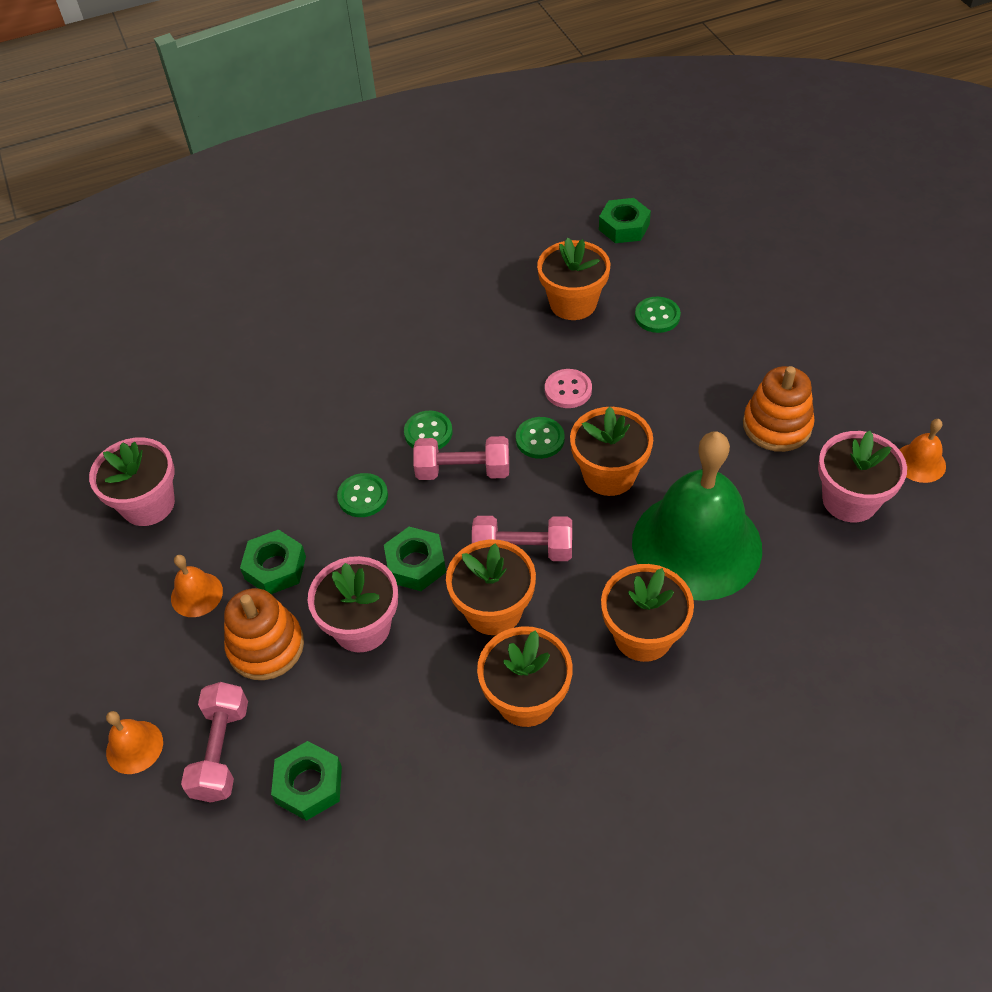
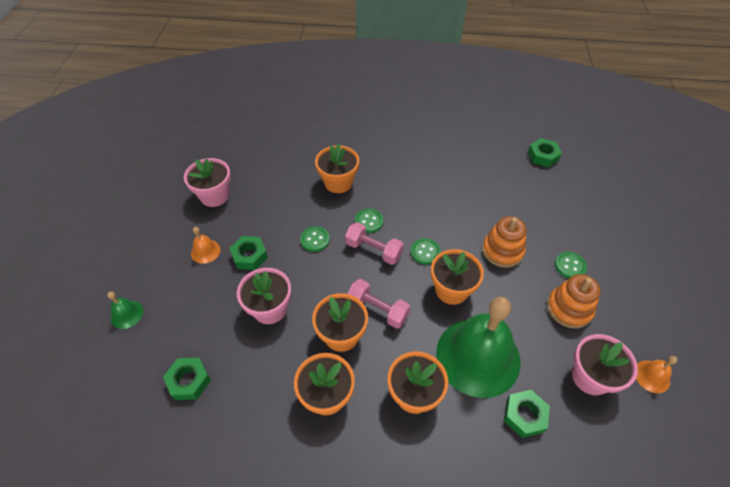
camera: 25 degrees right, 0 degrees up
orange bell [106,711,163,774] -> green bell [107,291,143,329]
pink dumbbell [181,682,248,803] -> none
orange stacking toy [224,588,304,680] -> orange stacking toy moved to [482,216,526,268]
green nut [384,527,446,591] -> green nut moved to [504,390,550,438]
orange flower pot [537,238,610,320] -> orange flower pot moved to [315,144,359,193]
pink button [545,369,592,408] -> none
green button [635,297,681,333] -> green button moved to [555,252,587,278]

